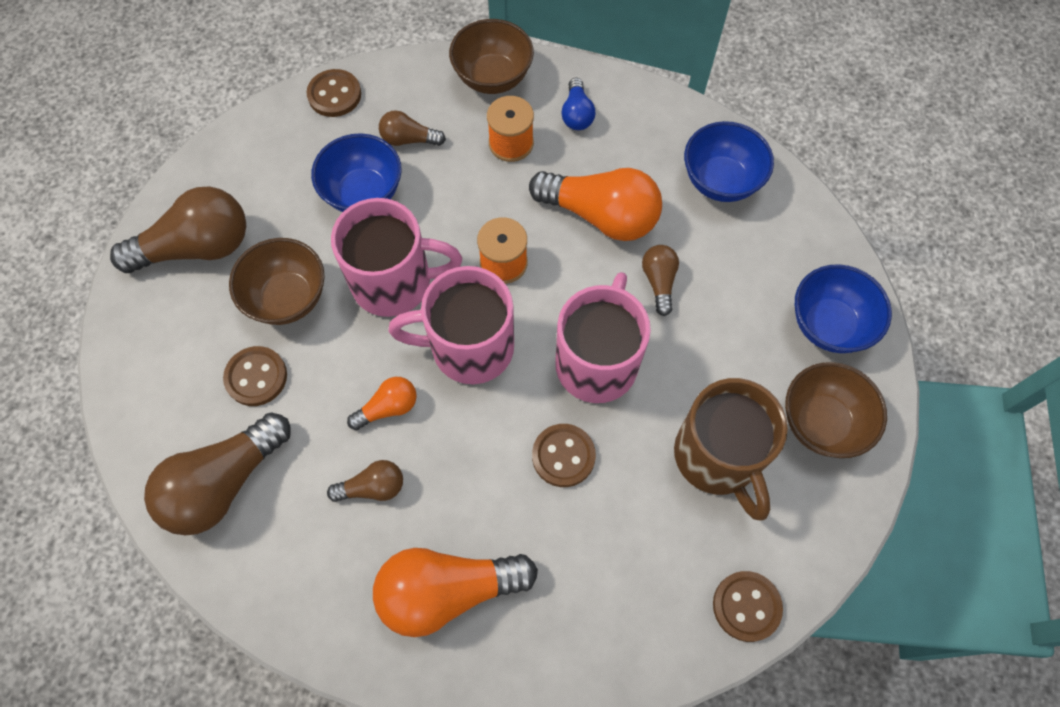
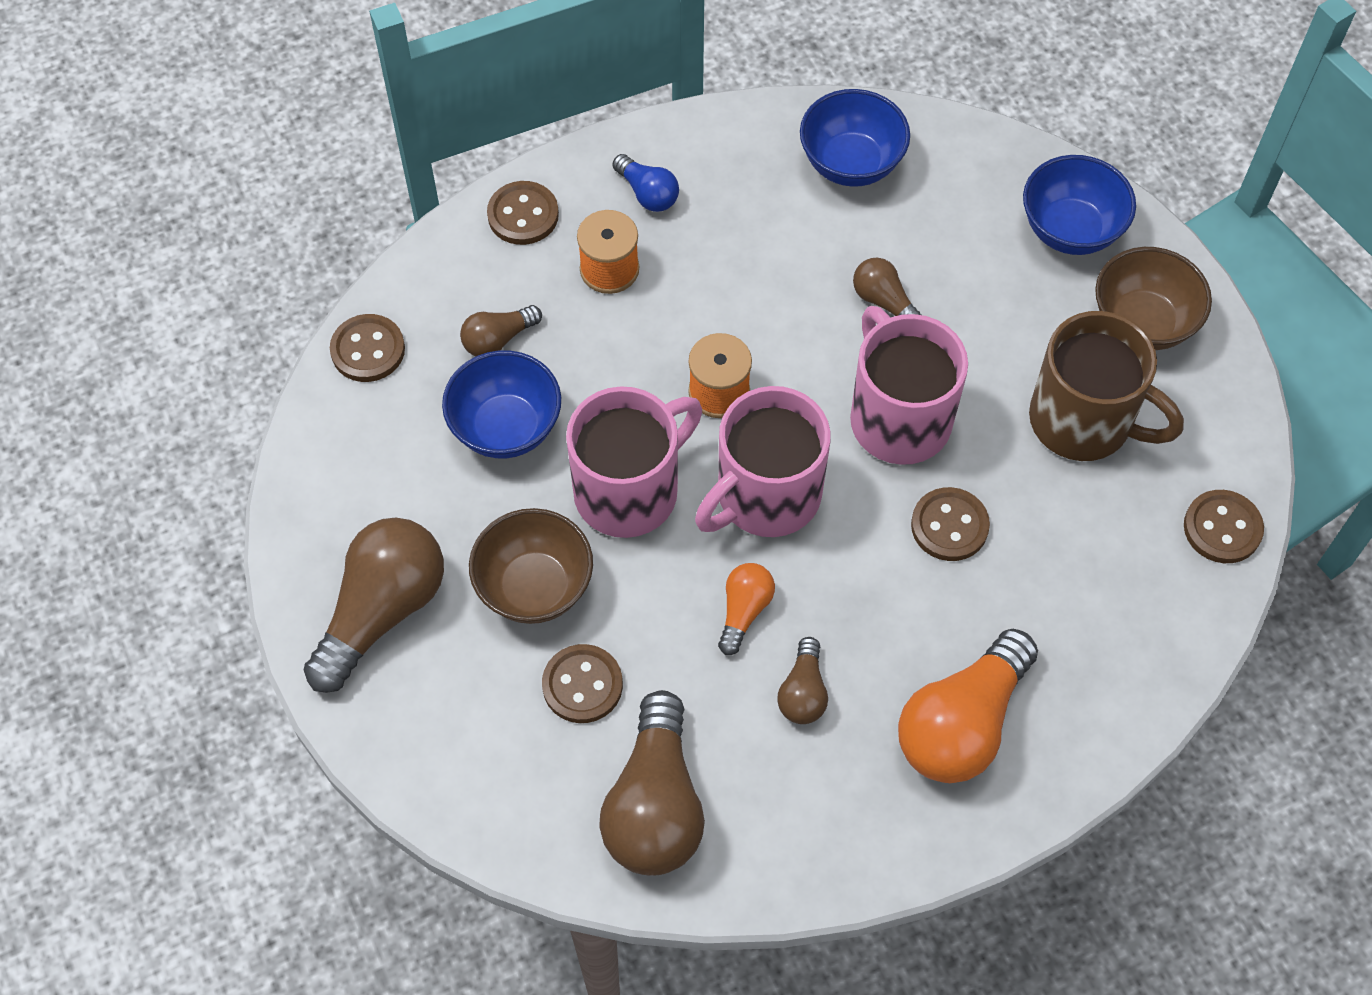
camera: 40 degrees left, 5 degrees down
brown light bulb [327,460,403,502] -> brown light bulb turned 150 degrees clockwise [777,637,828,724]
brown bowl [449,19,534,94] -> brown button [487,181,559,245]
orange light bulb [529,168,662,241] -> none

